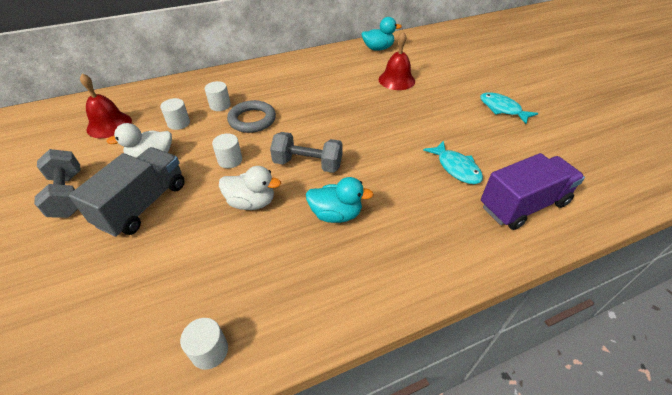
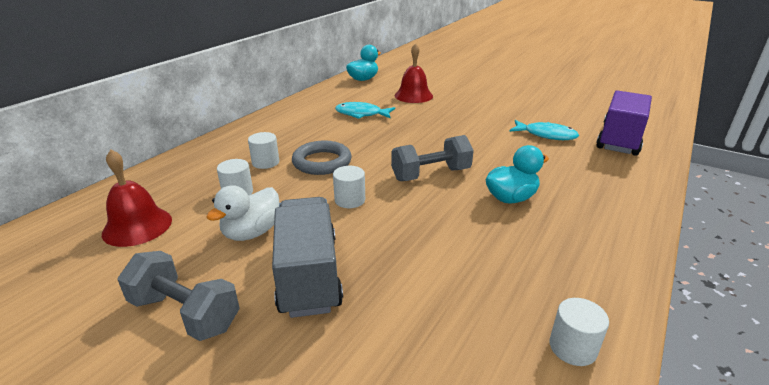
camera: 35 degrees left, 15 degrees down
white duck [219,166,281,210] -> none
turquoise fish [480,92,538,124] -> turquoise fish moved to [335,102,395,119]

